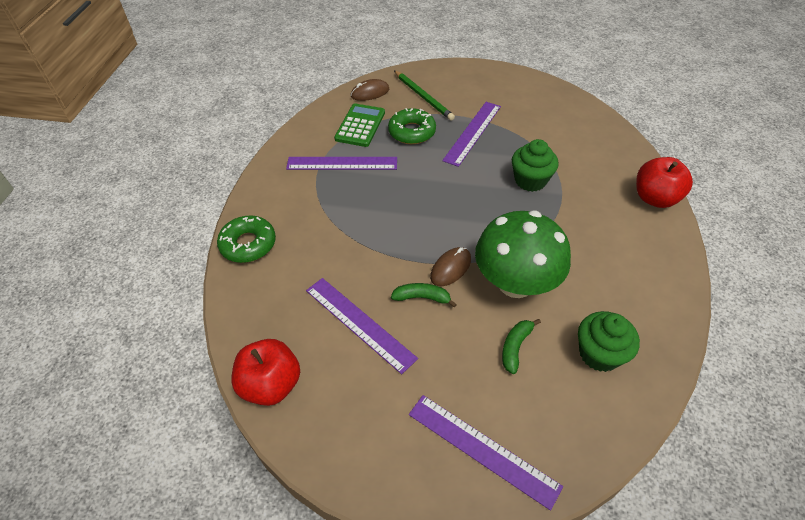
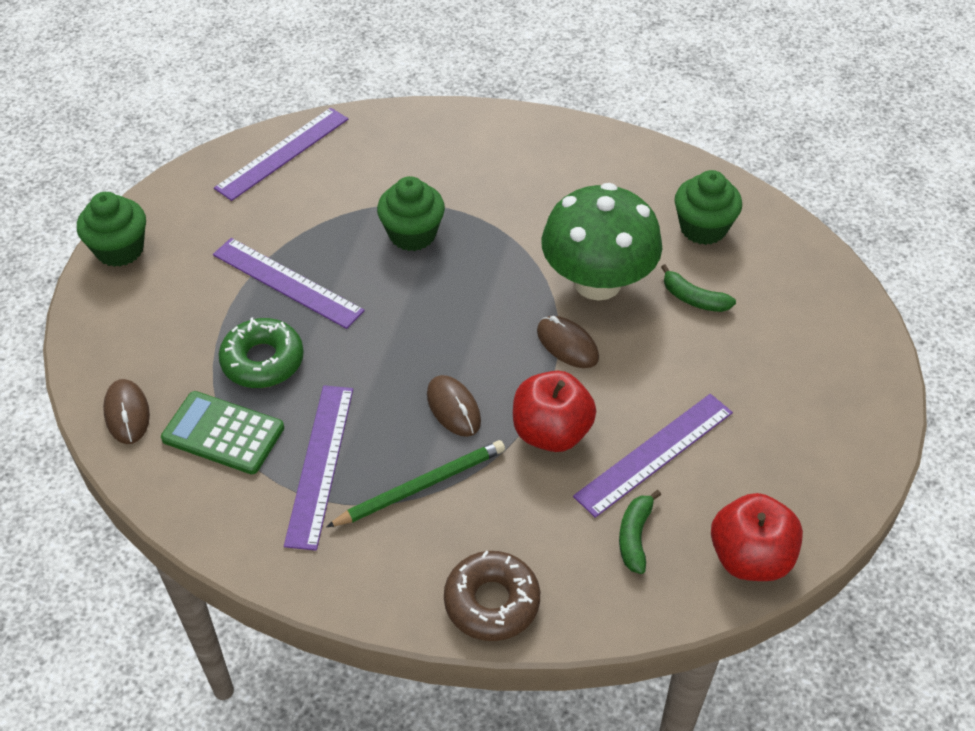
camera: 85 degrees left, 0 degrees up
green donut [217,216,276,263] -> brown donut [444,551,540,641]
green banana [391,283,457,307] -> green banana moved to [619,490,661,574]
green pencil [394,71,455,121] -> green pencil moved to [326,440,505,527]
purple ruler [409,395,563,511] -> purple ruler moved to [214,108,348,201]
red apple [636,157,693,208] -> red apple moved to [513,371,596,452]
none -> green cupcake [77,192,146,267]
none -> brown mouse [427,375,481,437]

